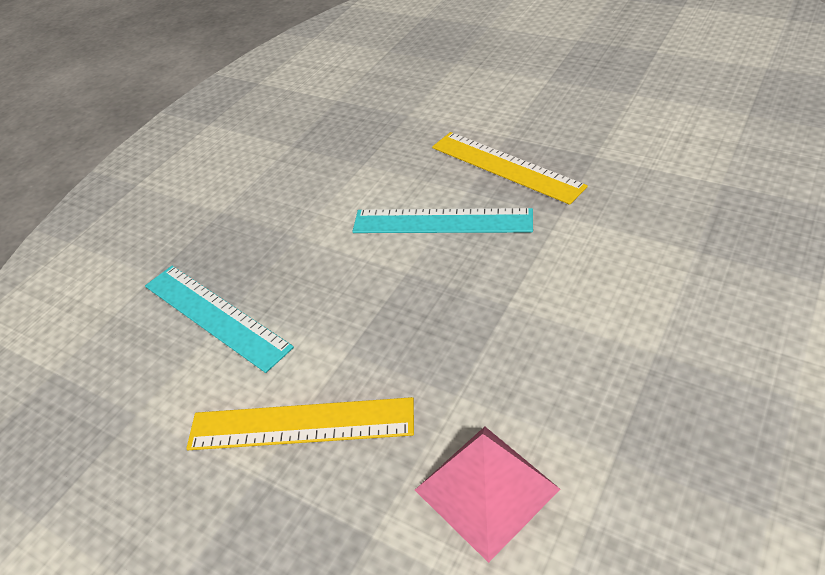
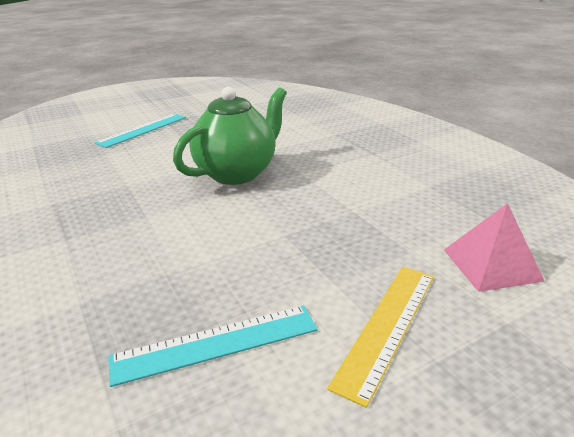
camera: 65 degrees left, 15 degrees down
turquoise ruler [352,208,533,233] -> turquoise ruler moved to [94,114,186,148]
yellow ruler [432,132,588,205] -> green teapot [173,87,287,185]

